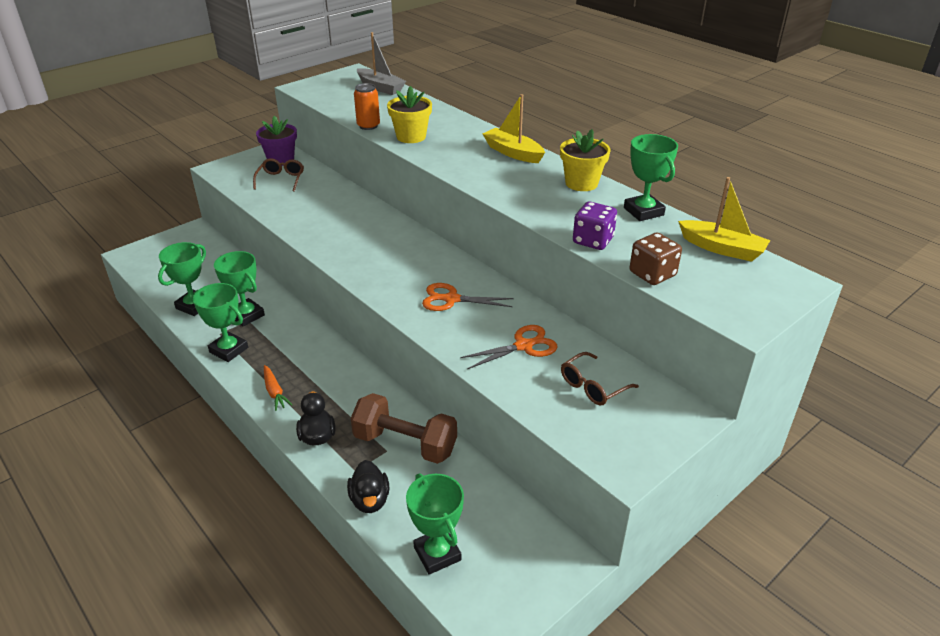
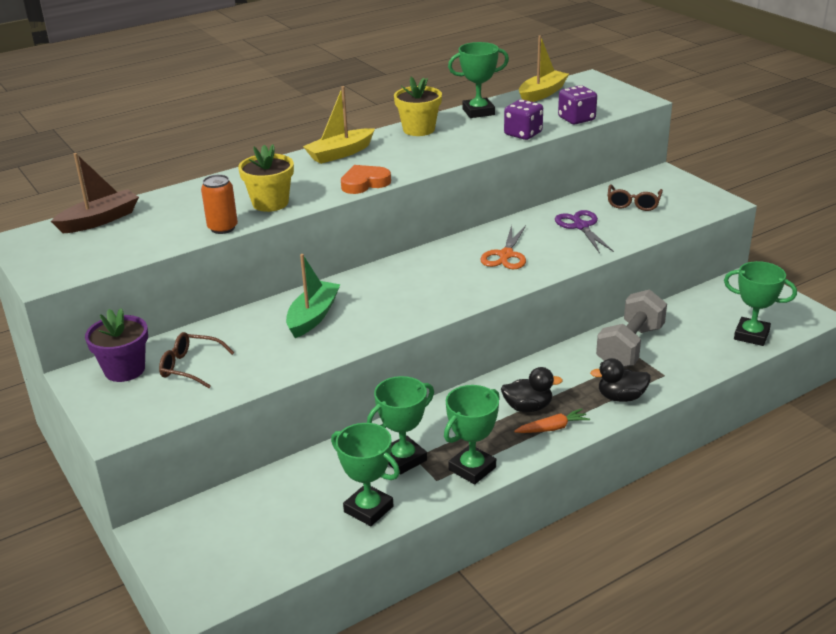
camera: 80 degrees left, 5 degrees down
black duck [347,460,389,513] -> black duck moved to [501,367,563,412]
brown dumbbell [351,393,457,464] -> grey dumbbell [596,289,667,367]
grey boat [357,32,406,95] -> brown boat [51,153,139,233]
green trophy [406,473,464,575] -> green trophy turned 45 degrees clockwise [724,261,797,346]
orange scissors [460,325,558,369] -> purple scissors [555,210,614,253]
brown glasses [561,352,639,405] -> brown glasses turned 45 degrees clockwise [607,185,663,211]
brown dice [629,233,682,285] -> purple dice [558,85,597,124]
none -> green boat [286,254,340,338]
none -> orange heart [341,165,391,194]

